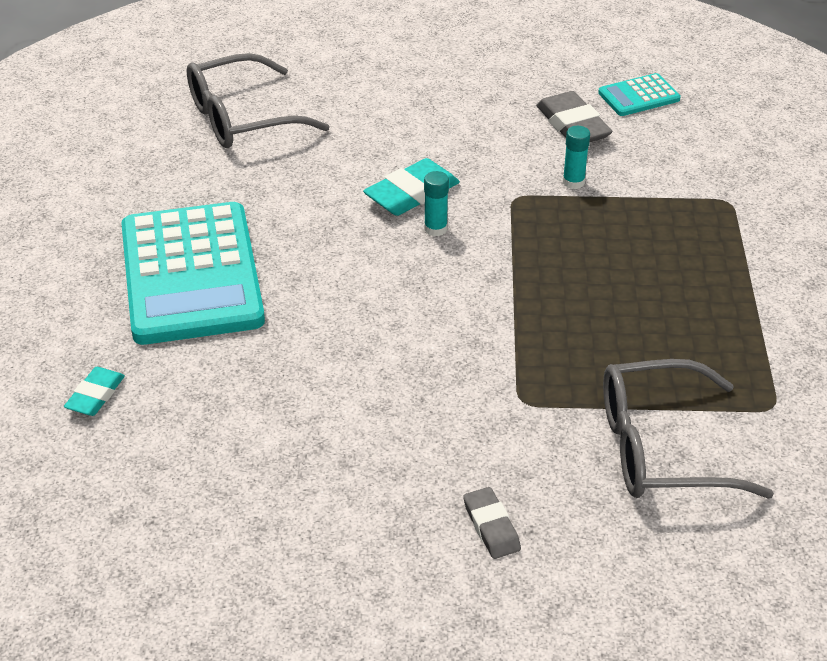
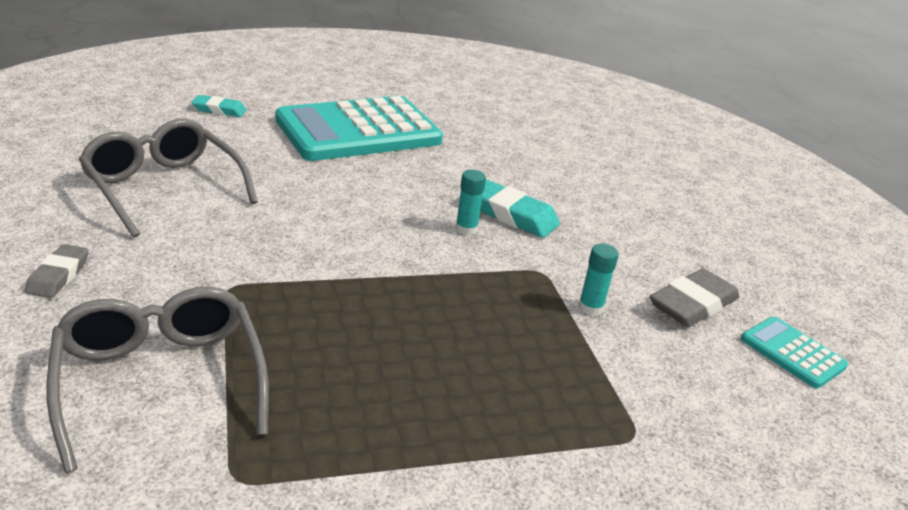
camera: 70 degrees right, 10 degrees down
grey glasses [187,53,330,148] -> grey glasses moved to [79,118,258,238]
grey eraser [463,487,521,559] -> grey eraser turned 45 degrees counterclockwise [25,244,89,298]

